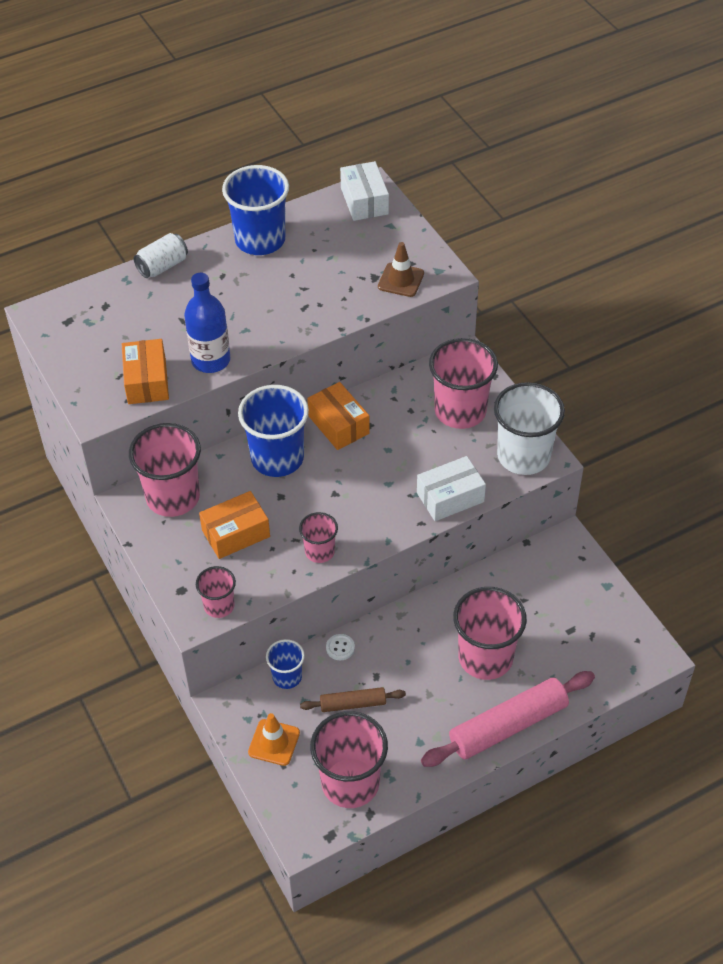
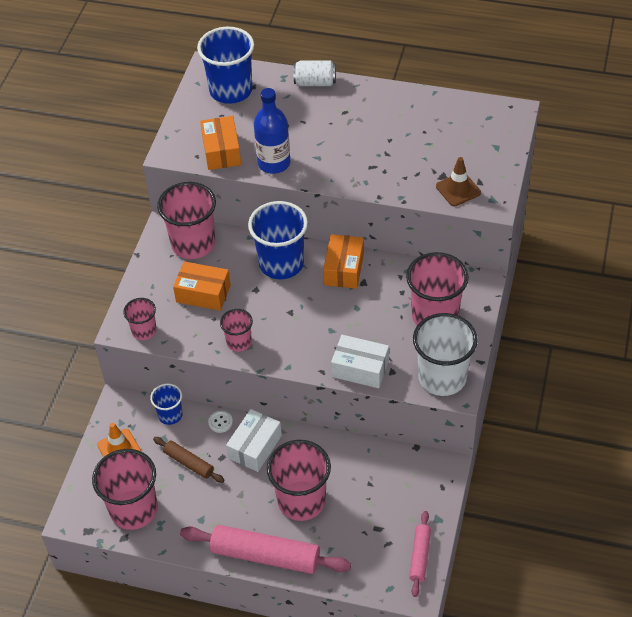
camera: 45 degrees right, 0 degrees up
orange box [122,339,169,404] -> orange box turned 45 degrees counterclockwise [200,116,241,170]
blue cup [222,165,289,255] -> blue cup moved to [197,27,254,104]
white box [340,161,389,221] -> white box moved to [226,409,282,472]
none -> pink rolling pin [409,511,431,597]

